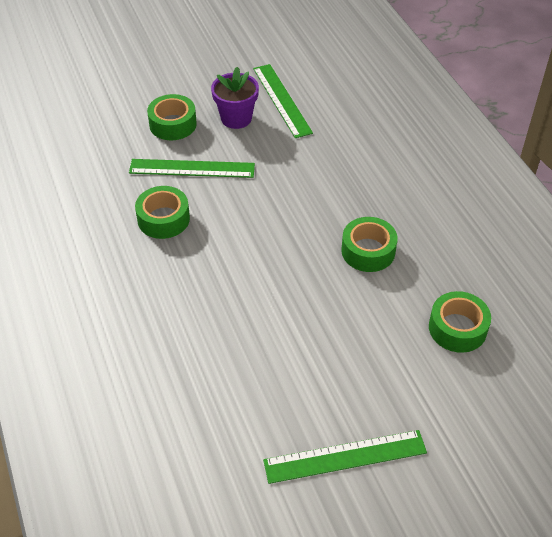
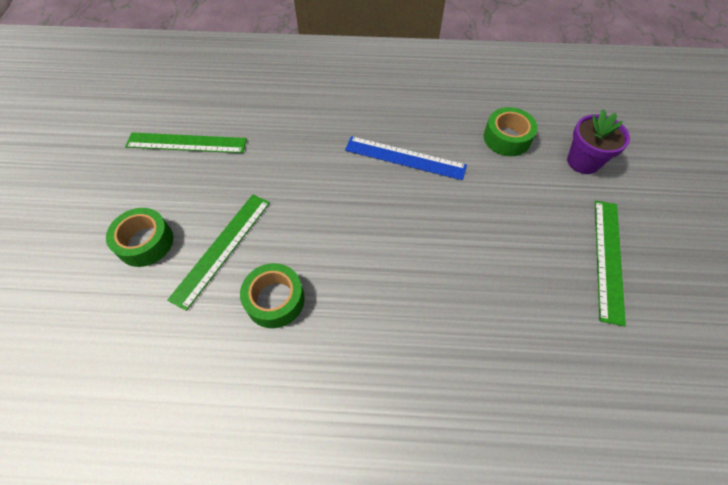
camera: 65 degrees left, 10 degrees up
purple flower pot [211,67,259,129] -> purple flower pot moved to [567,109,630,174]
green tape [342,217,398,272] -> blue ruler [345,136,467,180]

